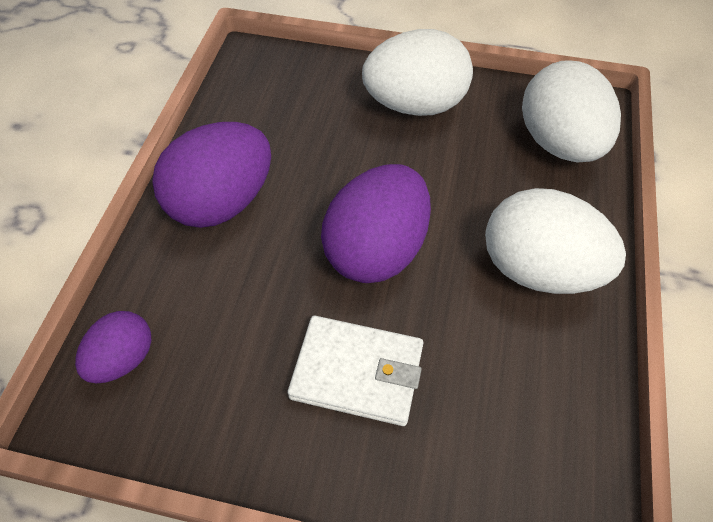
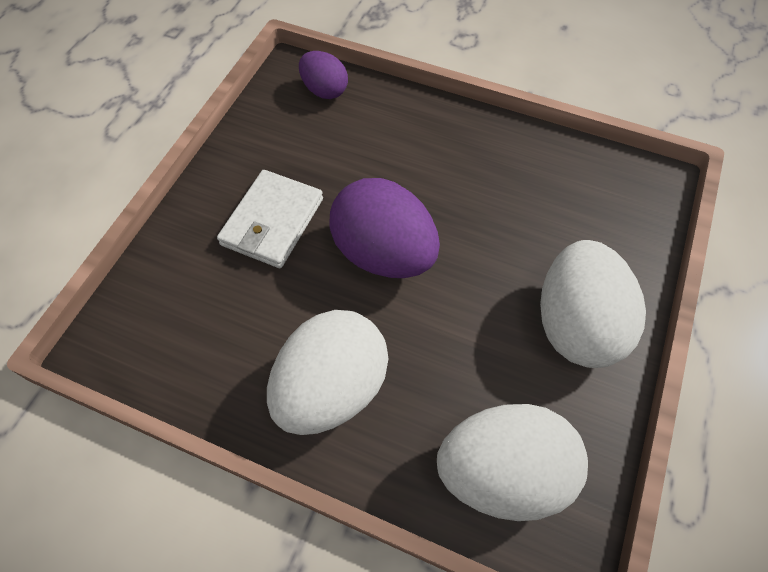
camera: 100 degrees right, 5 degrees up
purple egg [152,122,271,228] -> none

